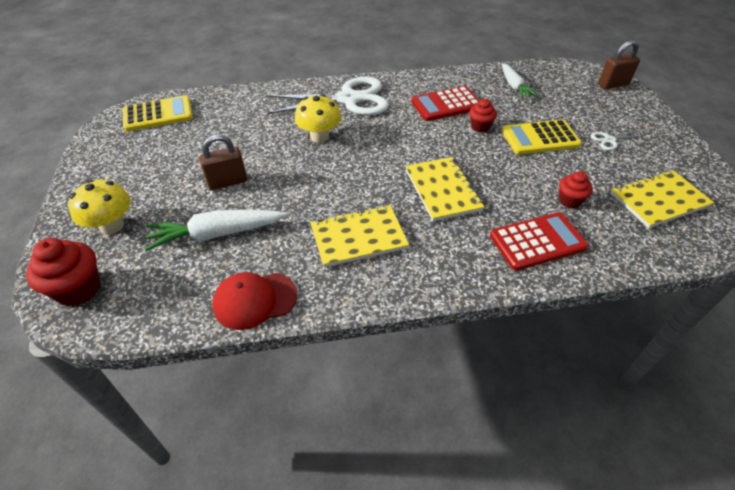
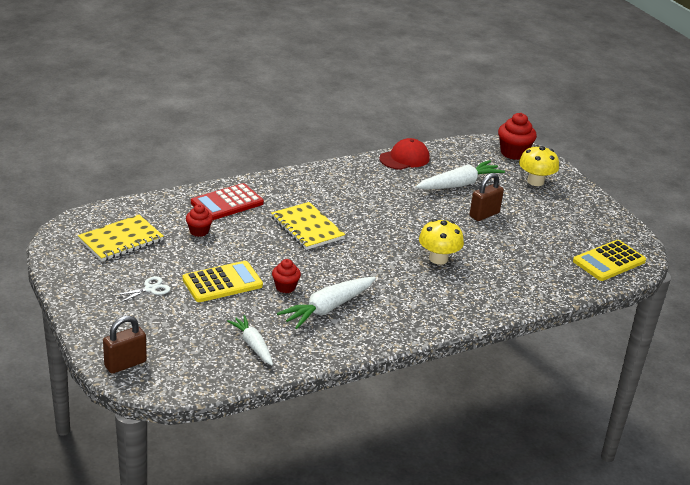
camera: 160 degrees right, 15 degrees down
white scissors [266,77,389,115] -> none
yellow notebook [310,205,409,268] -> none
red calculator [411,86,480,121] -> white carrot [277,277,376,329]

